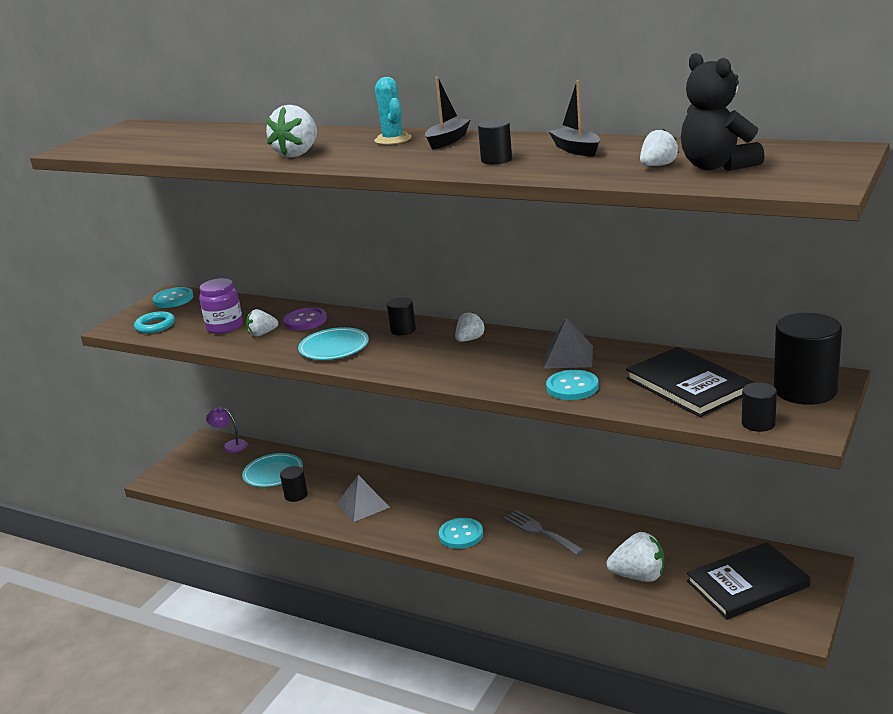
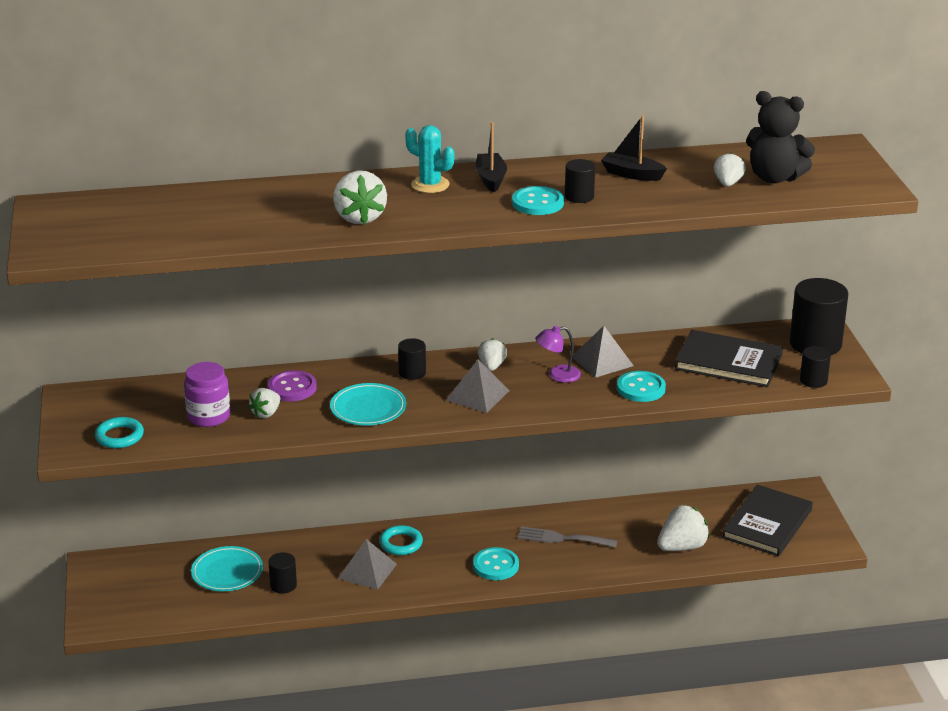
camera: 40 degrees left, 5 degrees up
turquoise button [152,287,194,308] -> turquoise button moved to [512,186,564,215]
purple lamp [206,406,248,453] -> purple lamp moved to [535,326,581,383]
none -> turquoise ring [379,525,423,555]
none -> grey pyramid [446,360,509,413]

